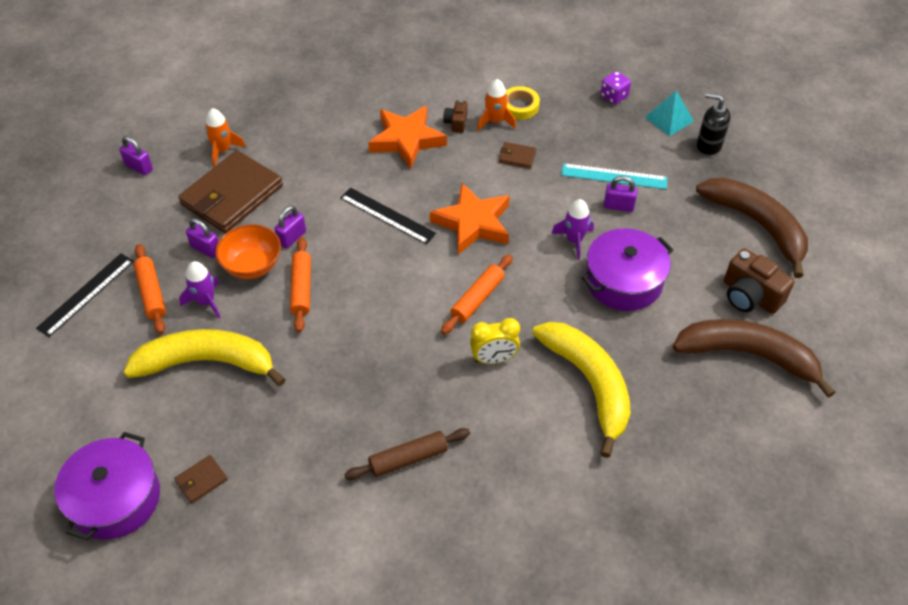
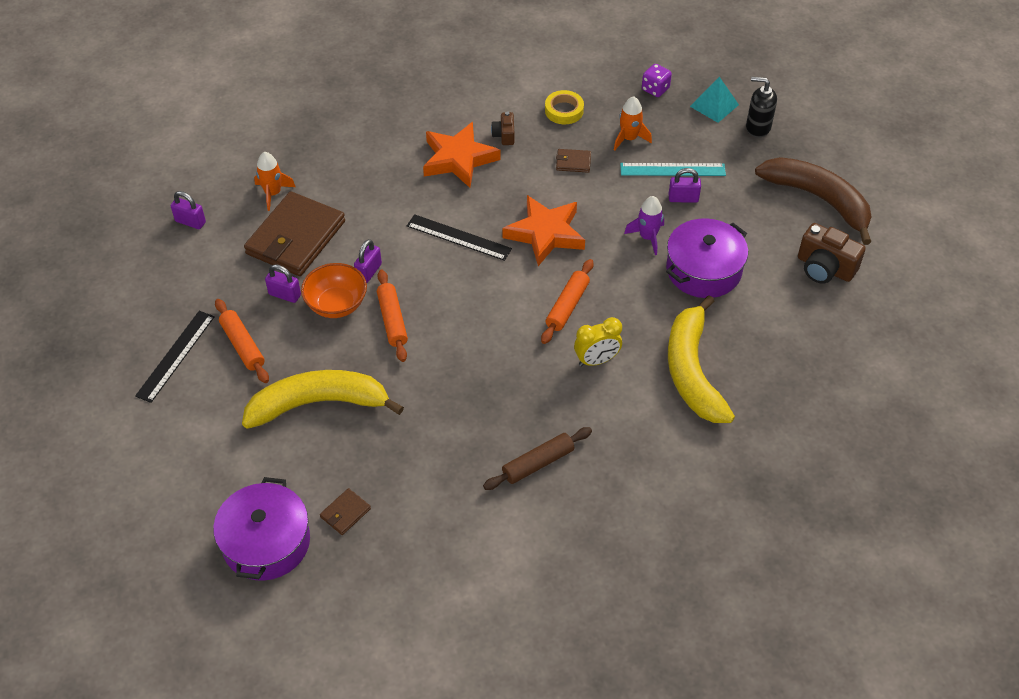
camera: 10 degrees left, 0 degrees up
purple rocket [179,261,220,318] -> none
orange rocket [477,79,516,131] -> orange rocket moved to [614,96,652,150]
yellow banana [532,322,631,458] -> yellow banana turned 150 degrees counterclockwise [668,295,735,423]
brown banana [673,319,836,398] -> none

